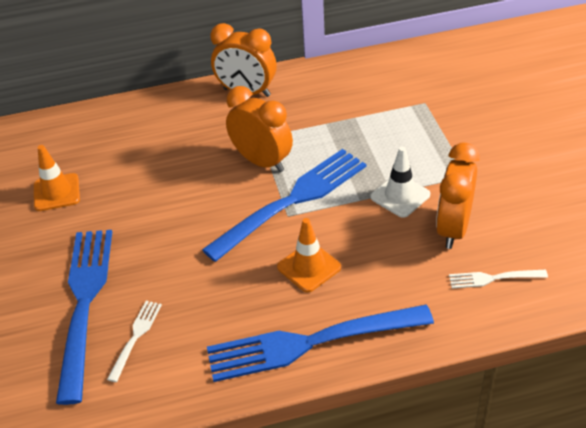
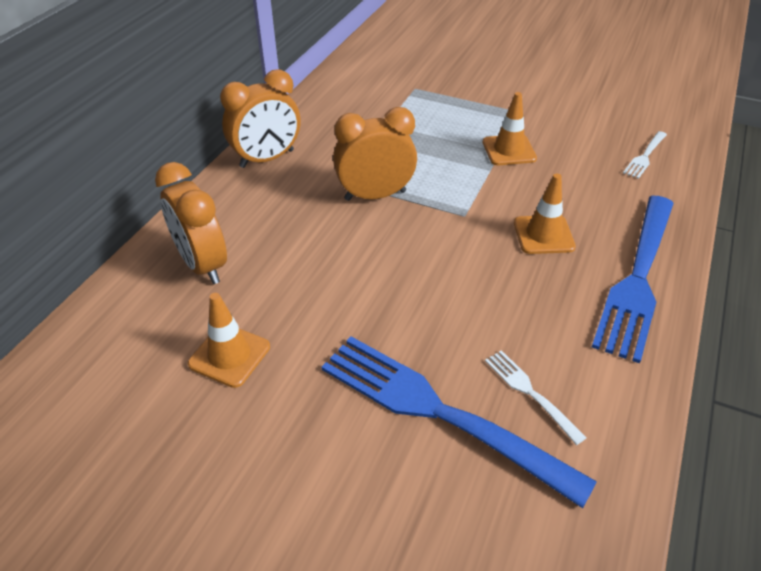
camera: 55 degrees left, 0 degrees up
blue fork [202,149,366,262] -> none
white traffic cone [370,147,430,218] -> orange traffic cone [483,92,537,165]
orange clock [436,143,480,249] -> orange clock moved to [155,162,227,284]

